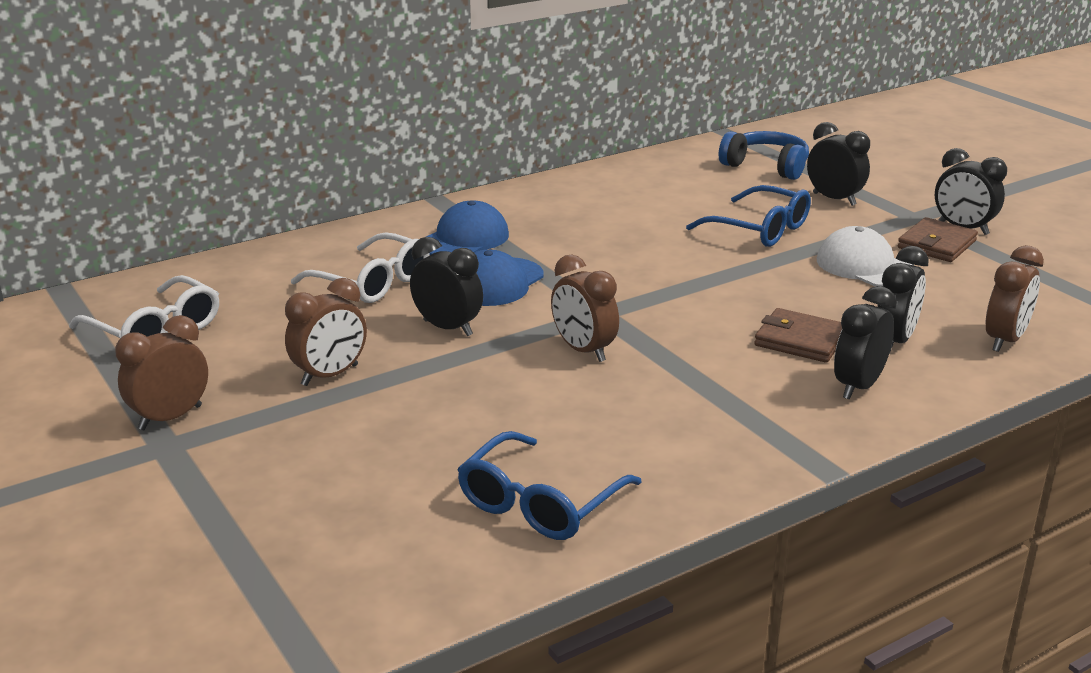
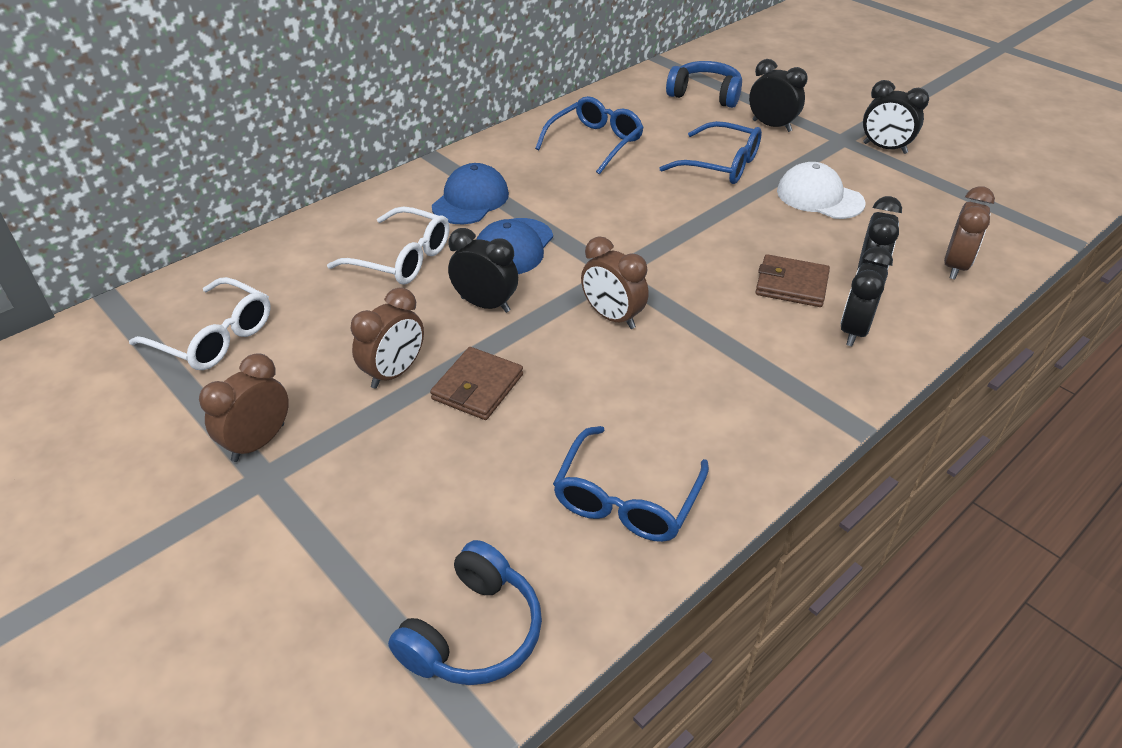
camera: 10 degrees left, 15 degrees up
brown wallet [898,217,978,262] -> brown wallet moved to [430,347,523,420]
none -> blue headphones [388,540,542,685]
none -> blue glasses [535,96,644,175]

